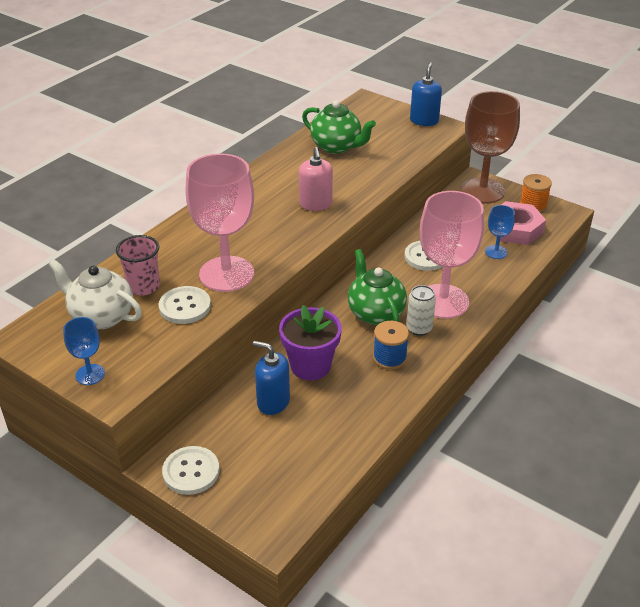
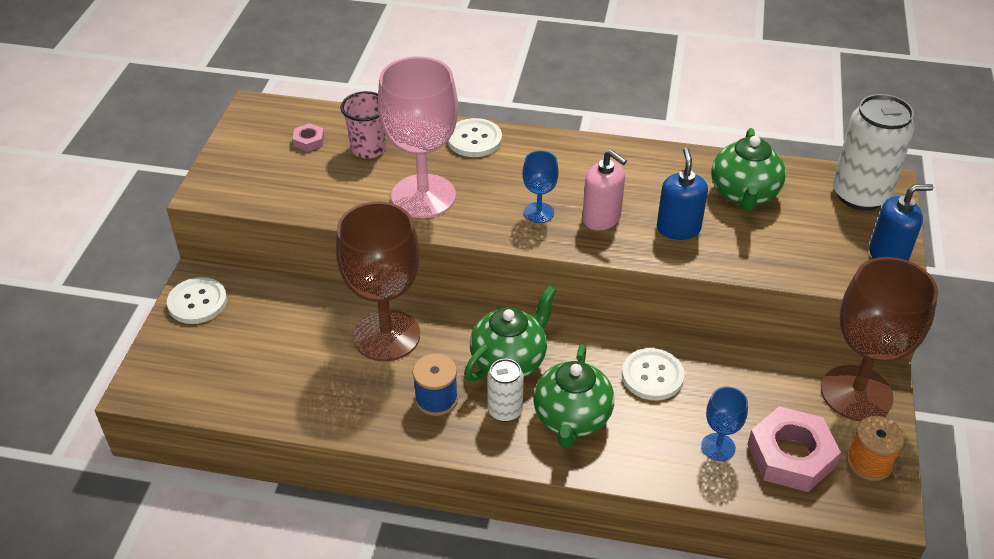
camera: 65 degrees right, 5 degrees up
white teapot [48,259,142,329] -> pink nut [293,123,324,152]
blue goblet [63,317,105,385] -> blue goblet moved to [522,151,559,223]
white button [159,286,211,324] -> white button moved to [448,118,502,157]
blue soap dispenser [253,341,290,415] -> blue soap dispenser moved to [657,148,708,240]
purple flower pot [279,305,342,380] -> brown goblet [336,202,420,361]
pink soap dispenser [299,147,333,211] -> pink soap dispenser turned 105 degrees counterclockwise [582,150,627,231]
pink goblet [420,191,484,319] -> green teapot [533,344,614,448]
none -> white can [833,94,915,210]

